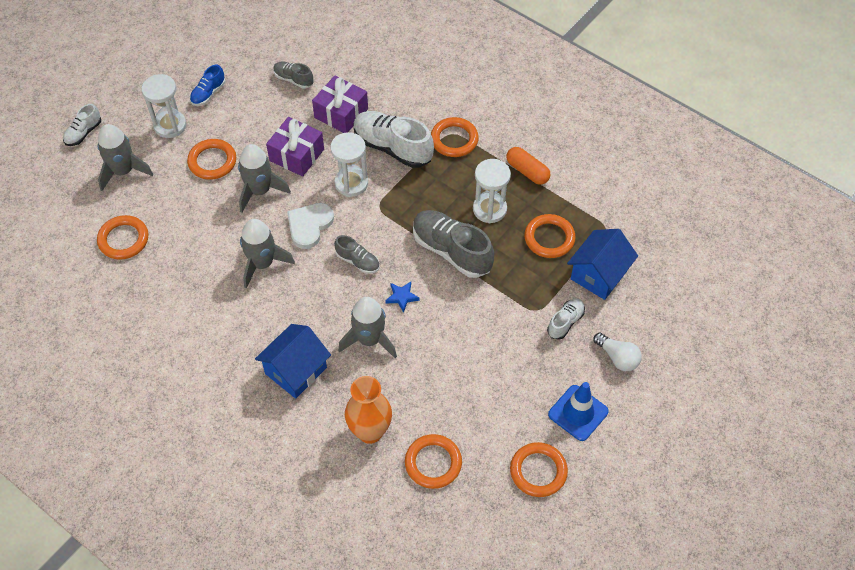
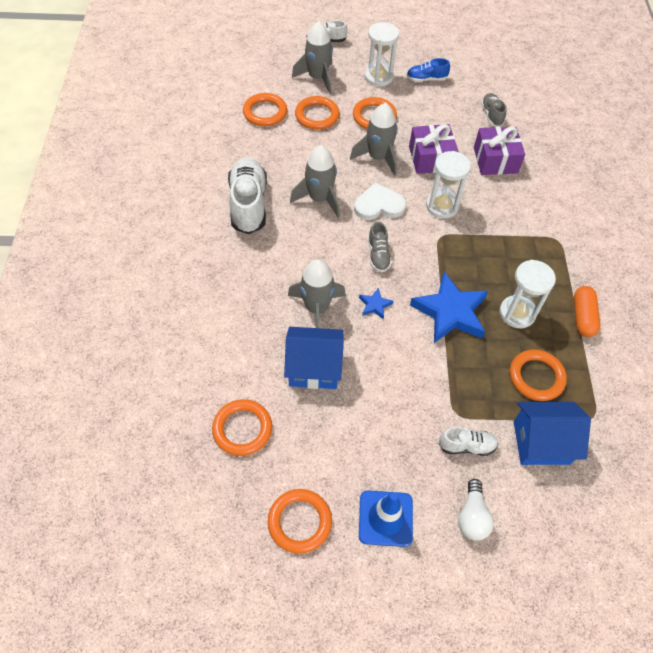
camera: 50 degrees right, 0 degrees up
blue house [255,324,331,399] -> blue house moved to [284,327,344,389]
orange vase [345,376,392,444] -> none
white shoe [353,111,434,168] -> white shoe moved to [228,157,267,234]
grey shoe [413,210,494,278] -> blue star [410,272,488,343]
orange ring [431,117,479,157] -> orange ring moved to [295,96,340,130]

